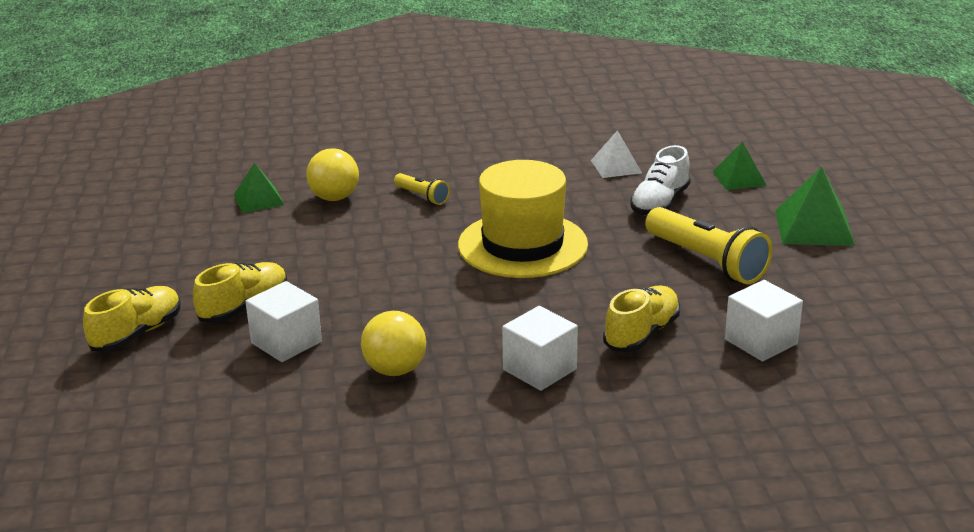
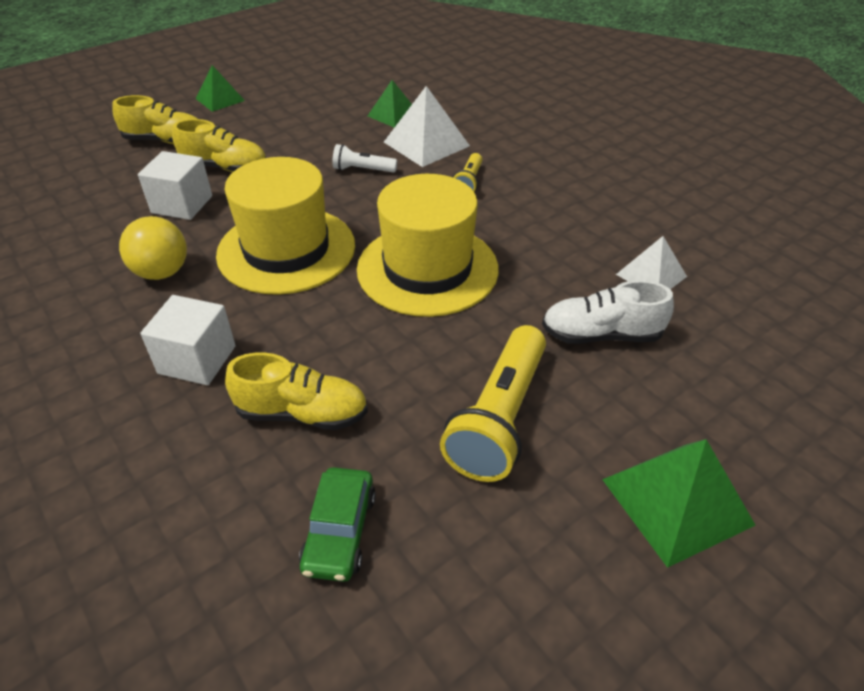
camera: 60 degrees right, 15 degrees up
yellow ball [306,148,359,201] -> white pyramid [384,86,470,167]
green pyramid [712,141,767,190] -> green pyramid moved to [195,65,245,112]
white cube [725,280,803,362] -> green car [299,467,376,582]
none -> yellow hat [216,157,355,295]
none -> white flashlight [332,144,397,173]

